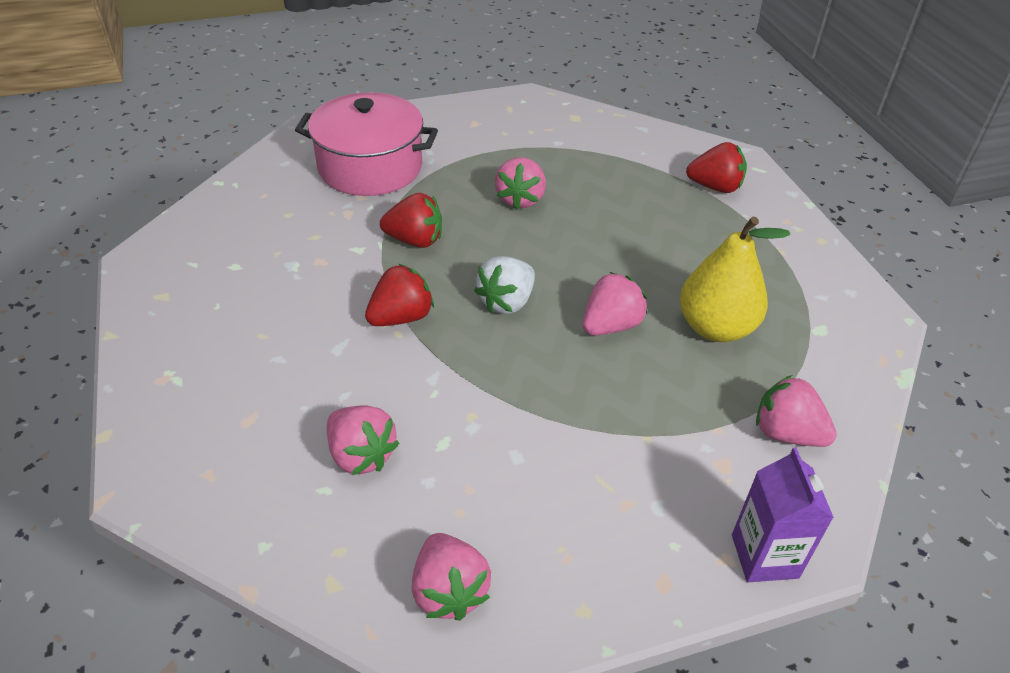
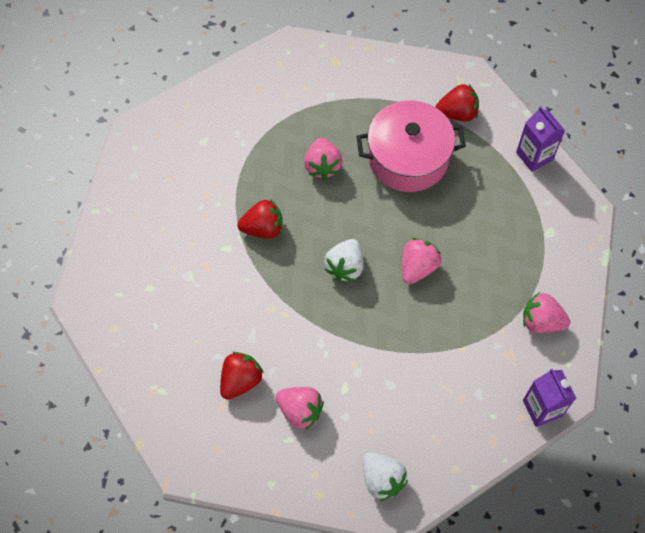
camera: 15 degrees left, 20 degrees up
pink pot [295,92,438,196] -> pink pot moved to [356,101,466,192]
red strawberry [365,264,434,326] -> red strawberry moved to [220,352,264,400]
pink strawberry [412,533,491,621] -> white strawberry [363,452,408,501]
yellow pear [680,216,790,342] -> none
none -> purple carton [516,106,565,172]

